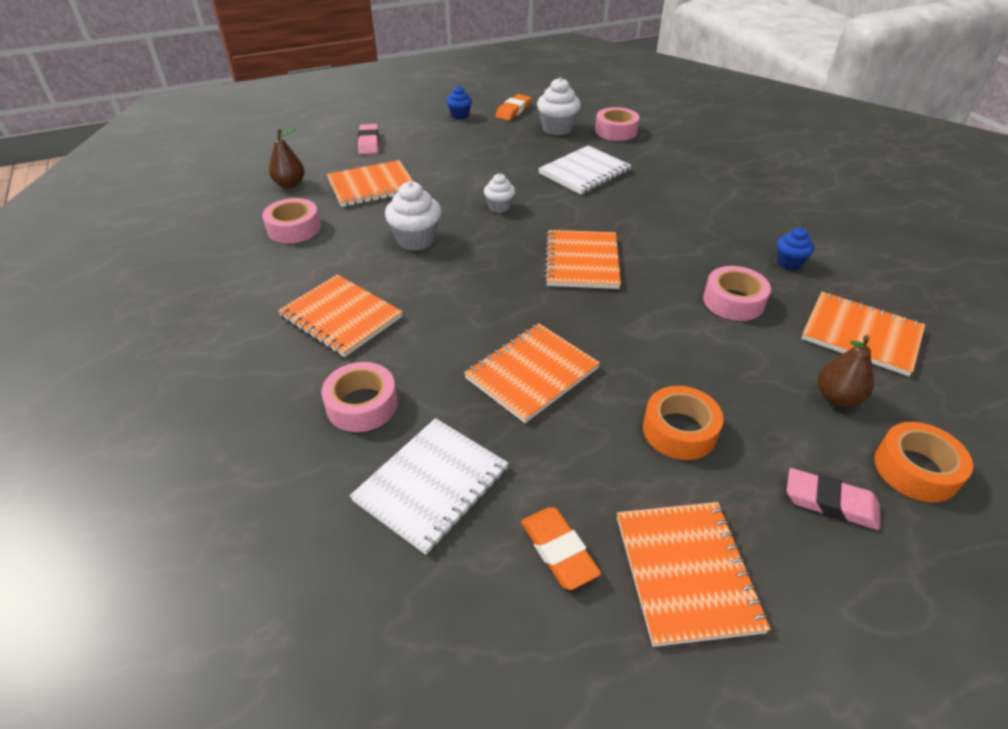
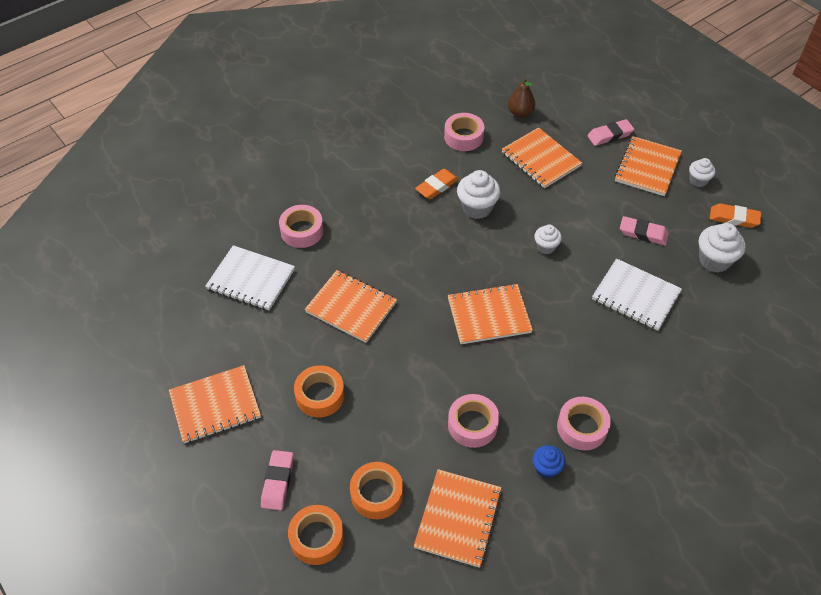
camera: 75 degrees right, 10 degrees up
orange notebook [278,275,403,357] -> orange notebook moved to [614,136,682,196]
blue cupcake [447,86,472,119] -> white cupcake [689,158,715,187]
orange eraser [521,507,601,590] -> orange eraser moved to [415,169,459,199]
pink tape [595,107,639,141] -> pink tape moved to [557,397,611,450]
brown pear [818,335,874,407] -> orange tape [350,462,403,519]
none -> pink eraser [620,216,669,245]

